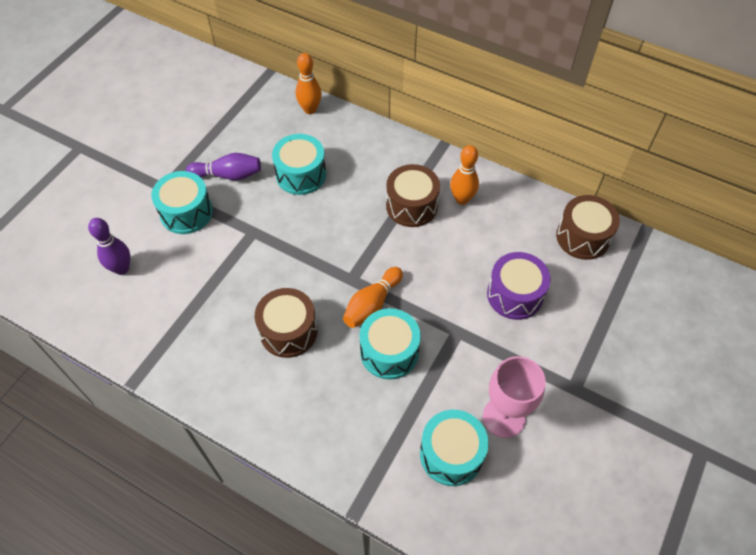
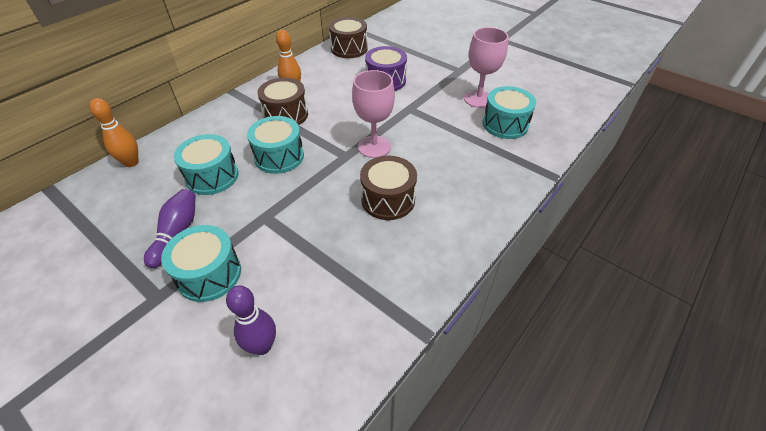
camera: 80 degrees left, 10 degrees down
orange bowling pin [343,267,403,328] -> pink goblet [352,70,395,158]
turquoise drum [359,308,421,379] -> turquoise drum moved to [247,116,304,174]

